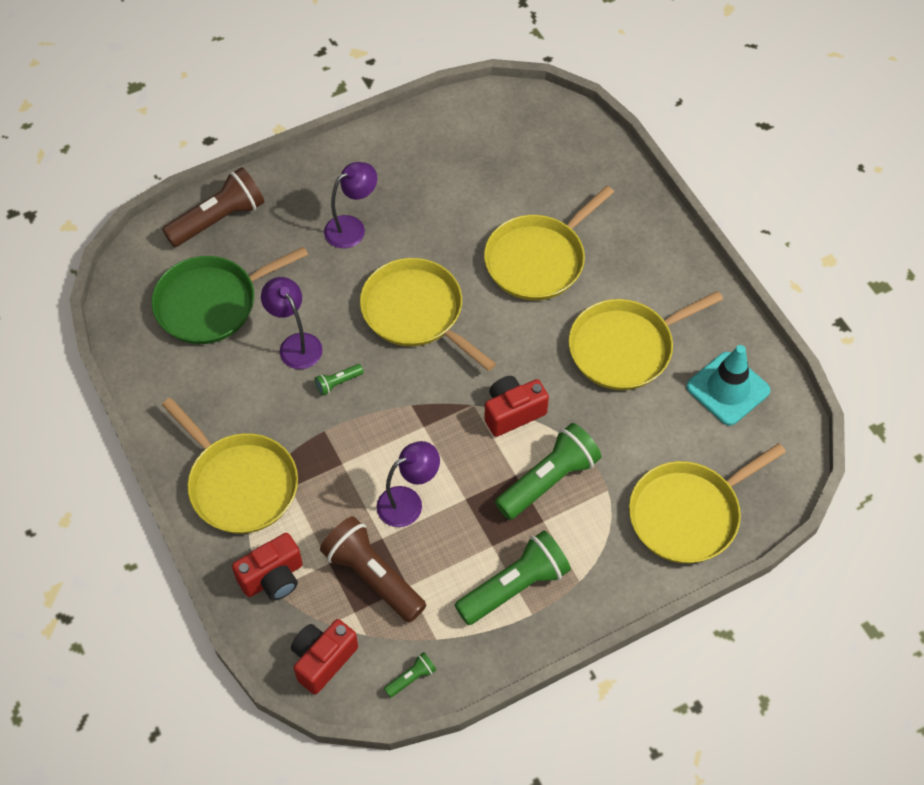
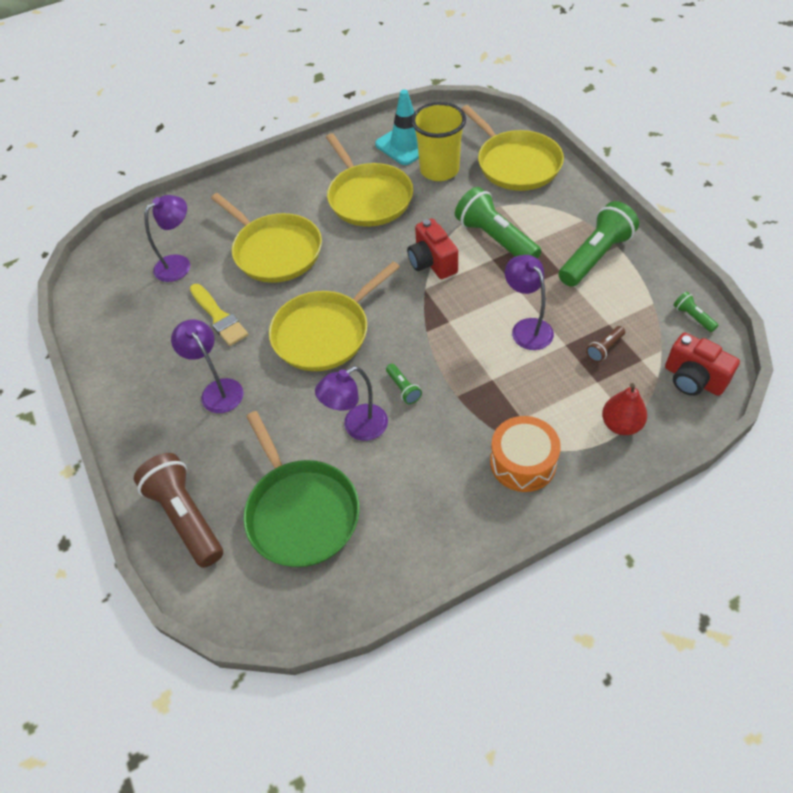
camera: 85 degrees left, 5 degrees down
yellow pan [162,398,298,534] -> orange drum [490,416,561,492]
red camera [232,533,303,601] -> red pear [602,383,647,435]
brown flashlight [320,516,426,623] -> brown flashlight [586,326,625,362], size x0.45
green flashlight [455,530,571,625] -> green flashlight turned 75 degrees clockwise [559,201,639,287]
none -> purple lamp [144,195,190,282]
none -> yellow brush [190,284,248,346]
none -> yellow cup [411,102,466,181]

